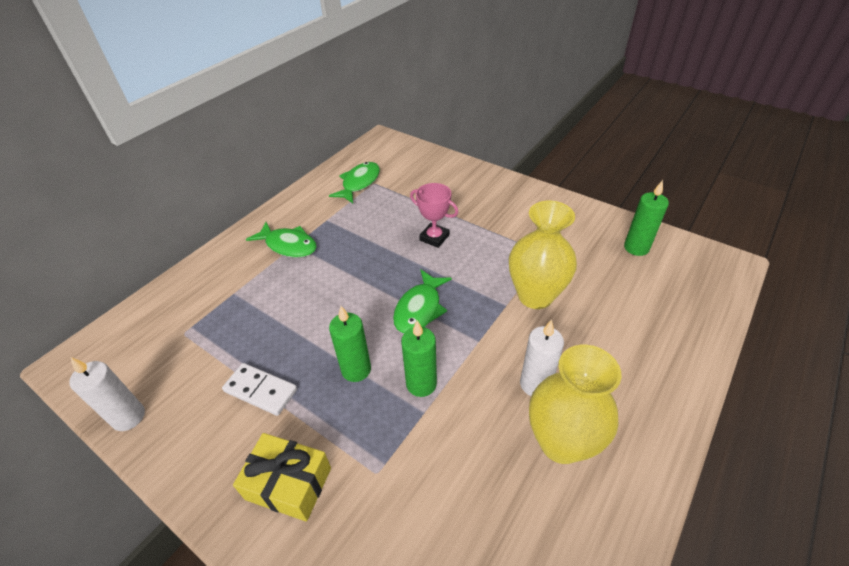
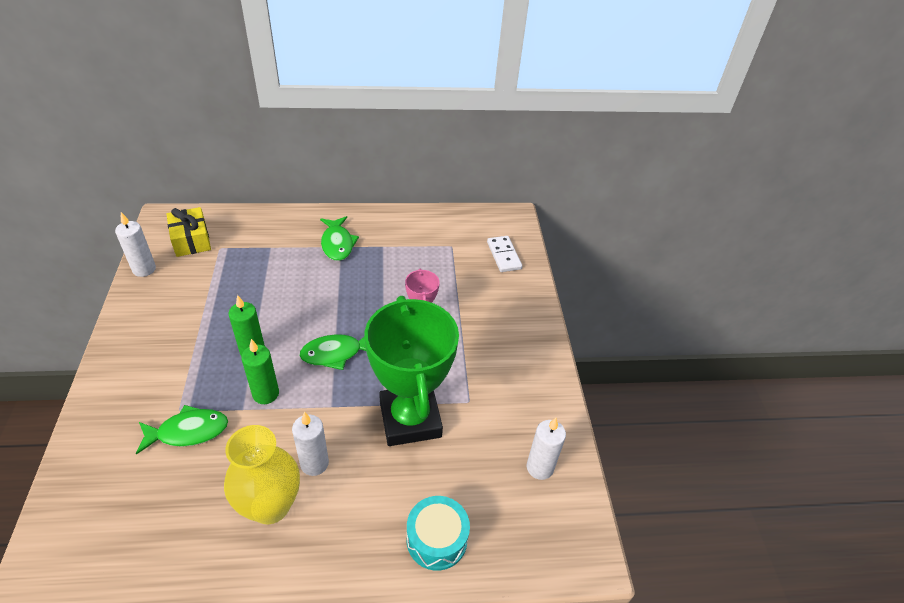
camera: 45 degrees right, 0 degrees up
white domino [222,363,297,416] -> white domino moved to [487,236,522,272]
yellow gift [233,433,331,522] -> yellow gift moved to [166,207,211,257]
green fish [329,162,380,203] -> green fish moved to [136,405,228,455]
yellow vase [509,201,577,309] -> green trophy [364,296,459,446]
green candle [624,180,669,256] -> white candle [527,418,566,480]
none -> turquoise drum [407,496,470,571]

